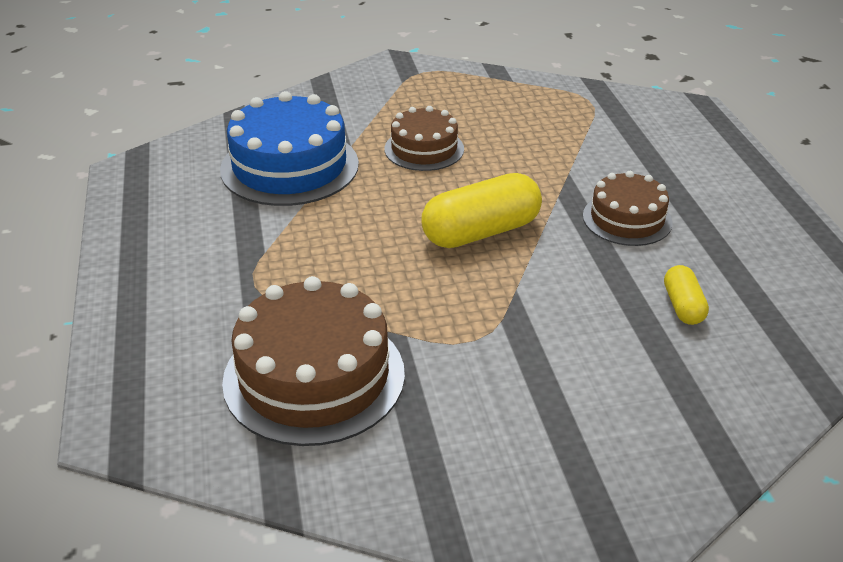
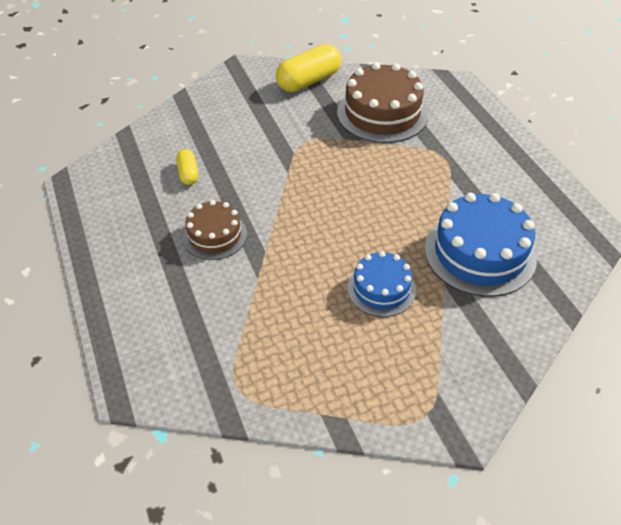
camera: 170 degrees right, 10 degrees up
brown cake [385,106,464,171] -> blue cake [347,251,416,317]
yellow capsule [422,173,542,248] -> yellow capsule moved to [276,44,341,92]

